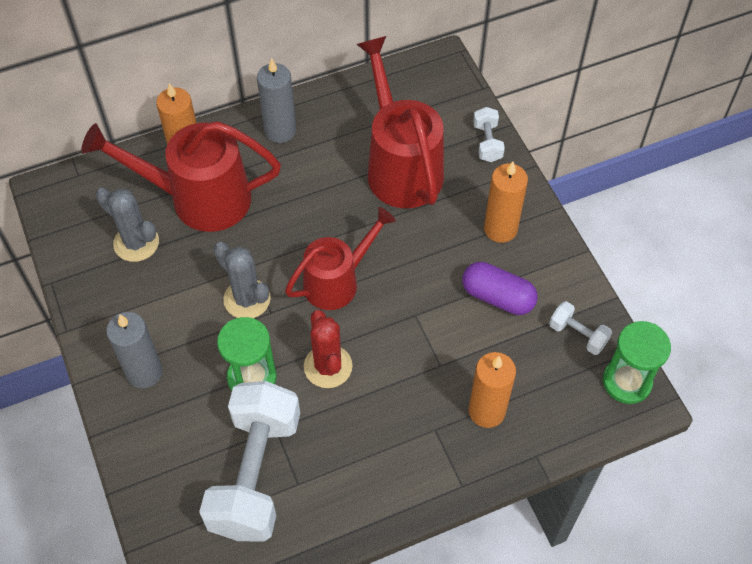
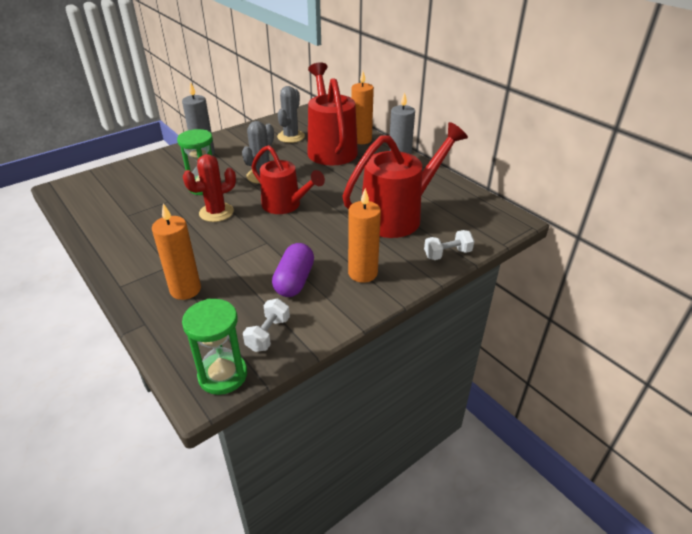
camera: 75 degrees right, 20 degrees down
white dumbbell [199,381,300,541] -> none

